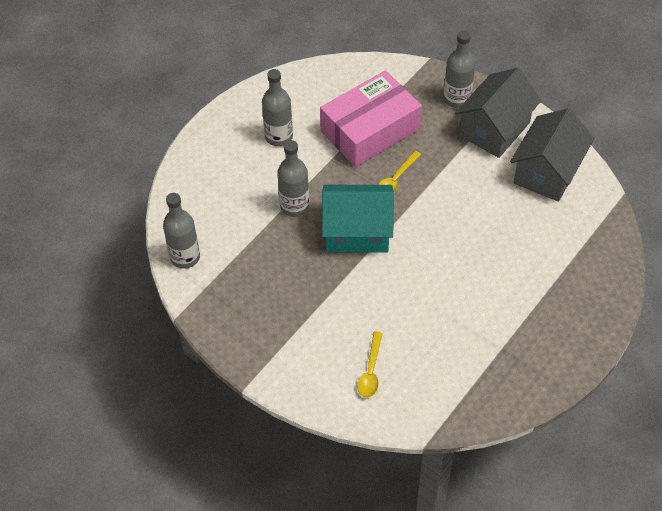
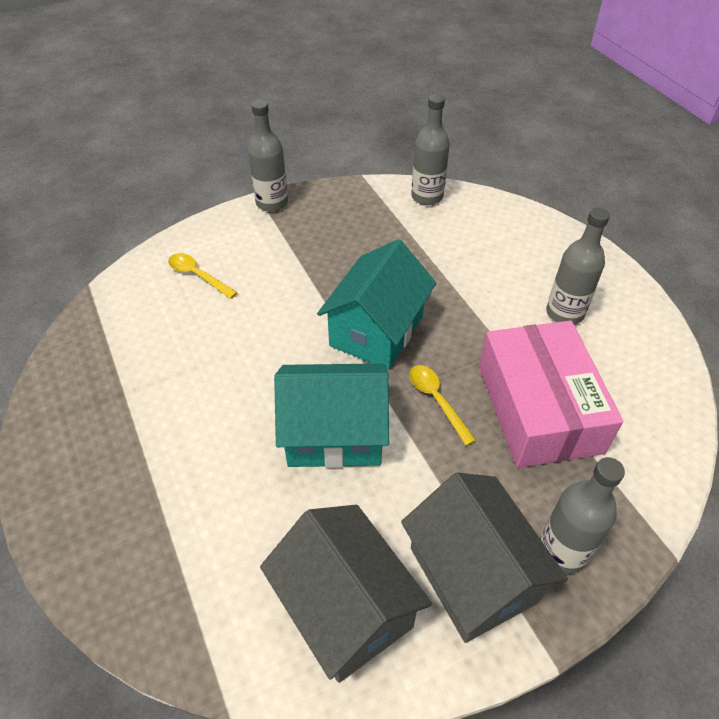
camera: 115 degrees right, 5 degrees down
grey bottle [277,140,309,217] -> grey bottle moved to [248,100,288,212]
none -> turquoise house [274,363,389,468]

